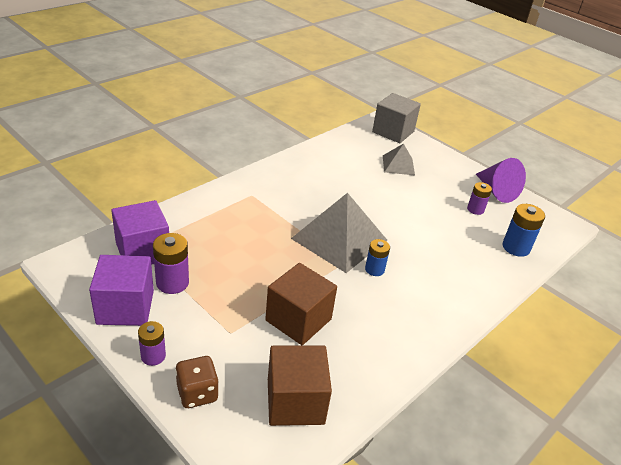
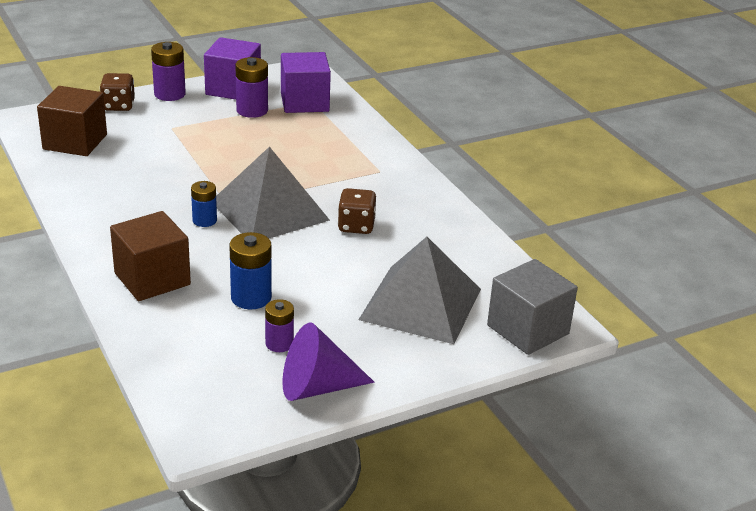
camera: 110 degrees right, 5 degrees down
purple battery [138,321,166,366] -> purple battery [151,42,186,101], size x1.52
brown cube [265,263,337,345] -> brown cube moved to [110,211,191,301]
grey pyramid [383,143,415,175] -> grey pyramid [359,237,481,344], size x1.91
blue battery [503,204,545,257] -> blue battery moved to [229,232,272,309]
none -> brown dice [338,188,376,234]

